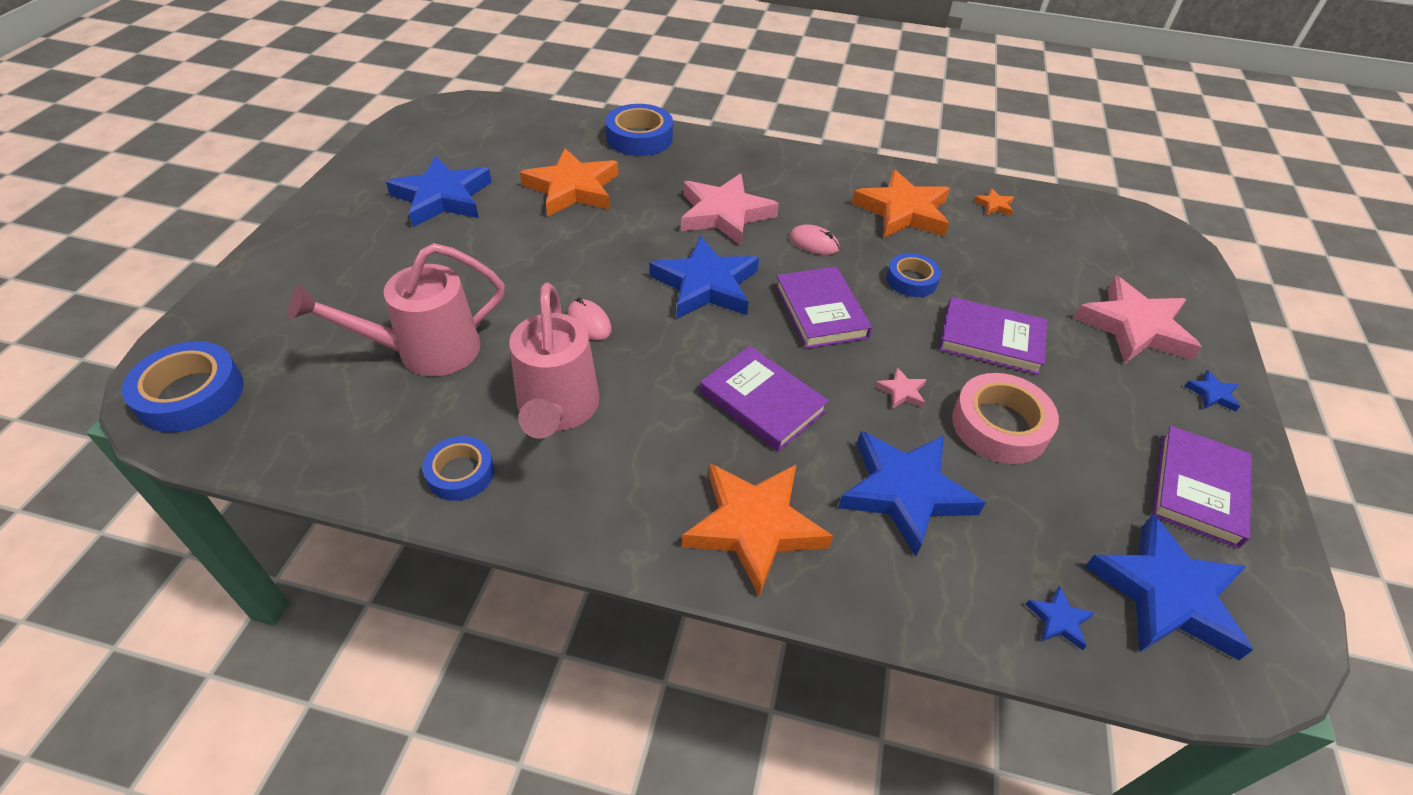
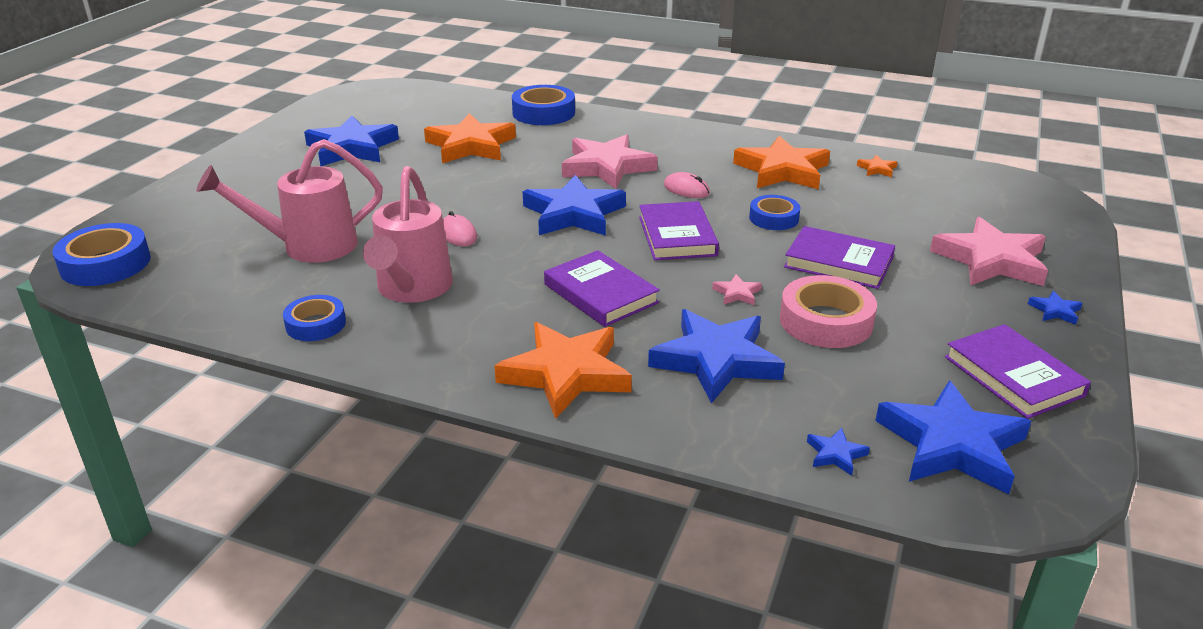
camera: 10 degrees right, 15 degrees down
purple book [1152,426,1252,548] -> purple book turned 60 degrees counterclockwise [945,324,1091,419]

